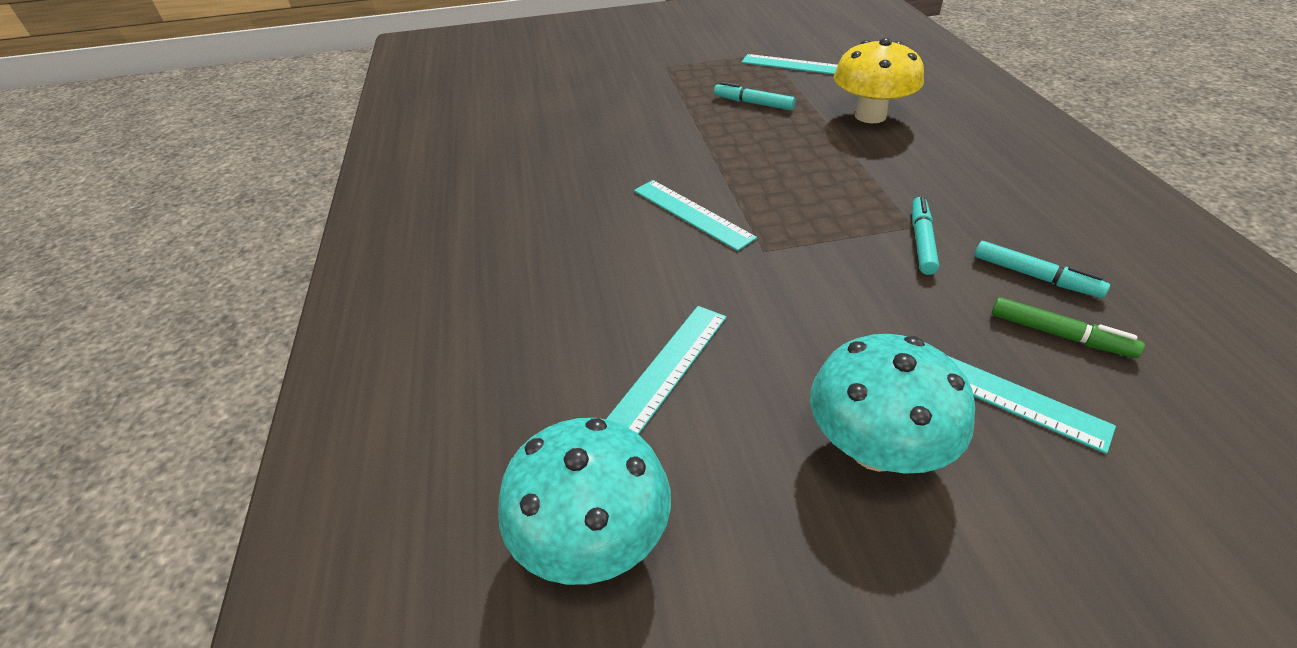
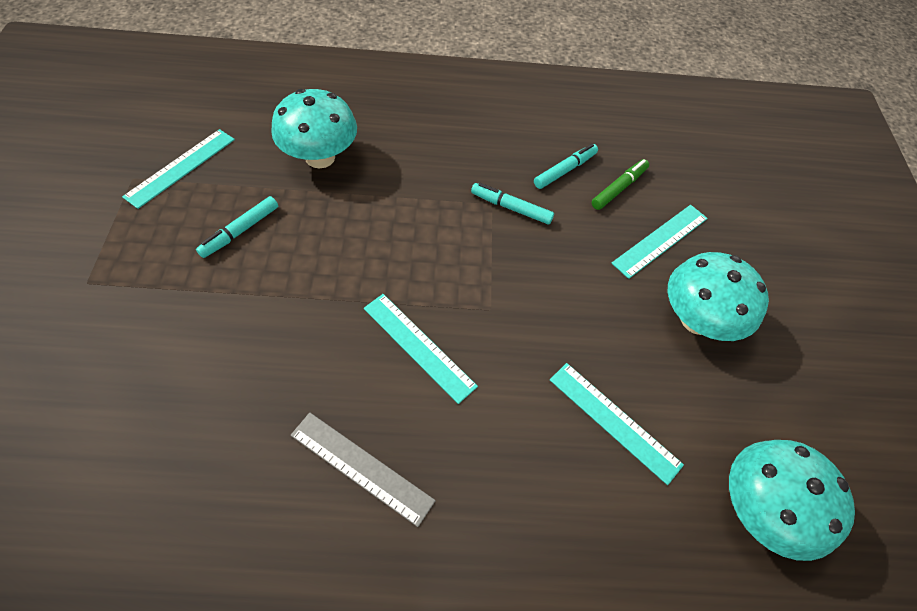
camera: 85 degrees left, 15 degrees up
turquoise ruler [634,180,757,251] -> turquoise ruler turned 75 degrees clockwise [364,294,478,404]
yellow mushroom [834,38,924,123] -> turquoise mushroom [271,89,357,168]
none -> grey ruler [291,413,436,527]

